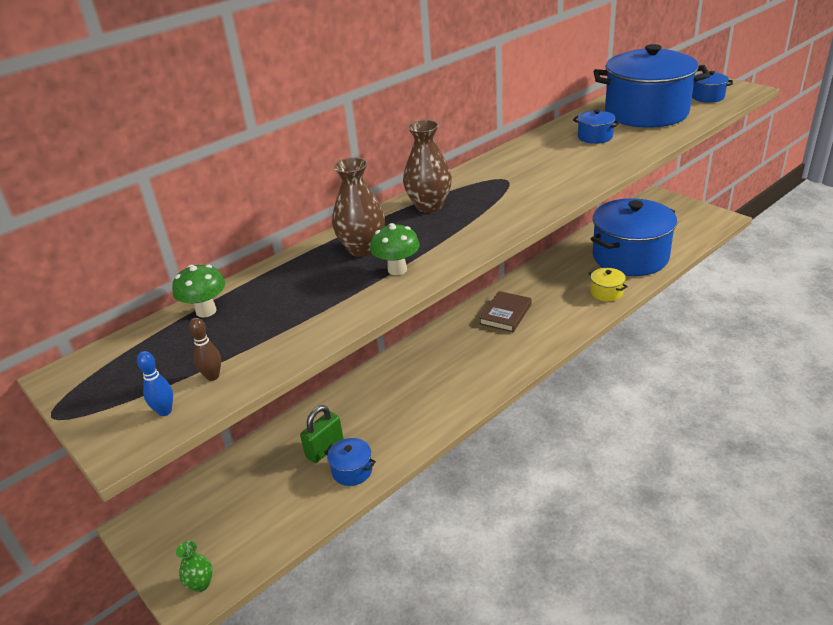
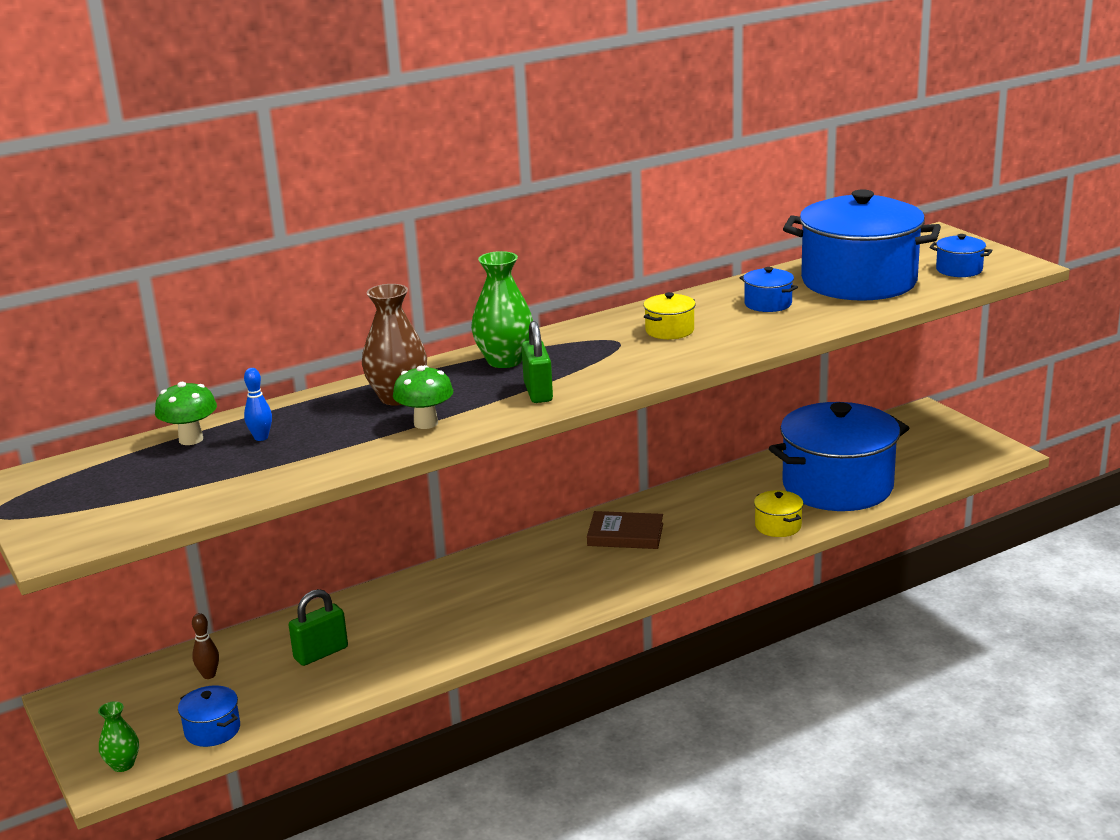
camera: 10 degrees right, 10 degrees down
blue bowling pin [137,351,173,416] -> blue bowling pin moved to [244,368,272,441]
brown bowling pin [189,317,221,381] -> brown bowling pin moved to [192,613,219,679]
blue pot [324,438,376,486] -> blue pot moved to [178,685,240,747]
brown vase [403,120,452,213] -> green vase [471,251,533,368]
brown book [479,291,532,332] -> brown book turned 60 degrees clockwise [587,511,663,549]
none -> green padlock [521,321,553,403]
none -> yellow pot [643,292,696,339]

